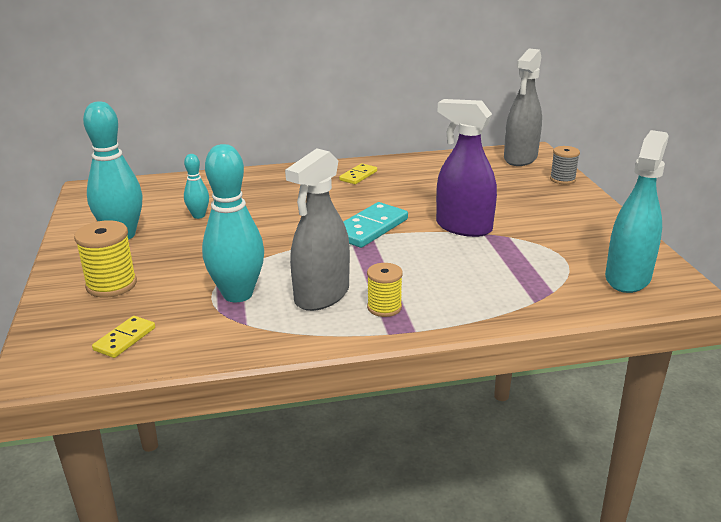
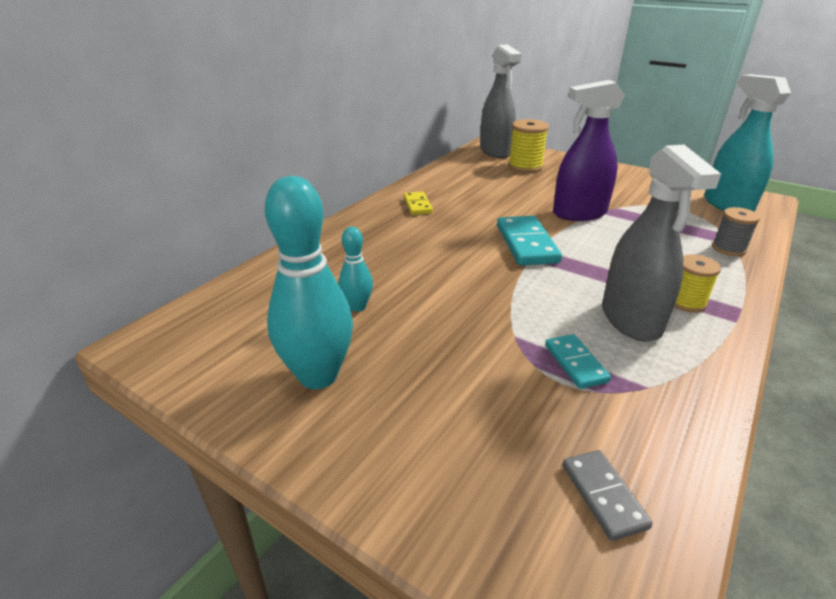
camera: 45 degrees left, 5 degrees up
yellow spool [74,220,137,298] -> yellow spool moved to [508,119,549,173]
yellow domino [92,316,155,358] -> grey domino [563,450,653,541]
turquoise bowling pin [202,144,264,302] -> turquoise domino [545,334,611,389]
grey spool [550,146,580,184] -> grey spool moved to [712,207,760,256]

